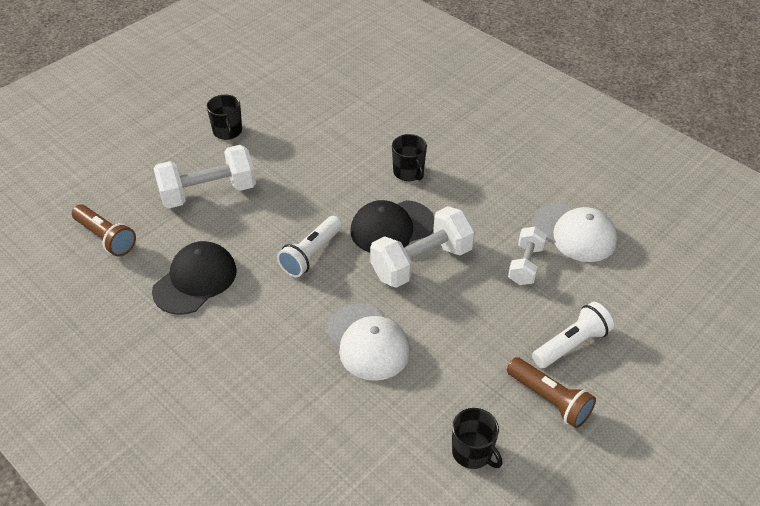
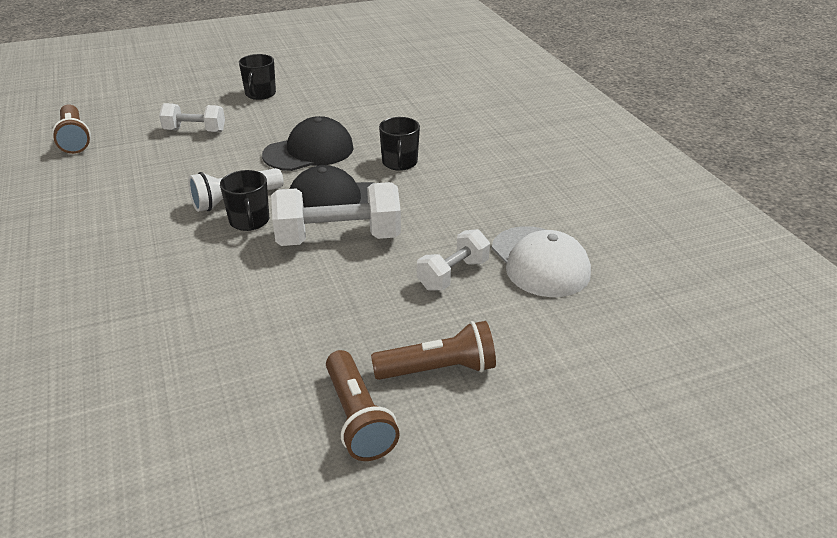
camera: 25 degrees right, 10 degrees down
black cap [152,241,237,315] -> black cap moved to [262,116,353,171]
white dumbbell [153,145,256,208] -> white dumbbell [159,103,225,132], size x0.59
white cap [326,303,410,381] -> none
black mug [452,408,502,469] -> black mug moved to [220,170,269,231]
white flashlight [532,302,614,368] -> brown flashlight [371,321,496,380]

